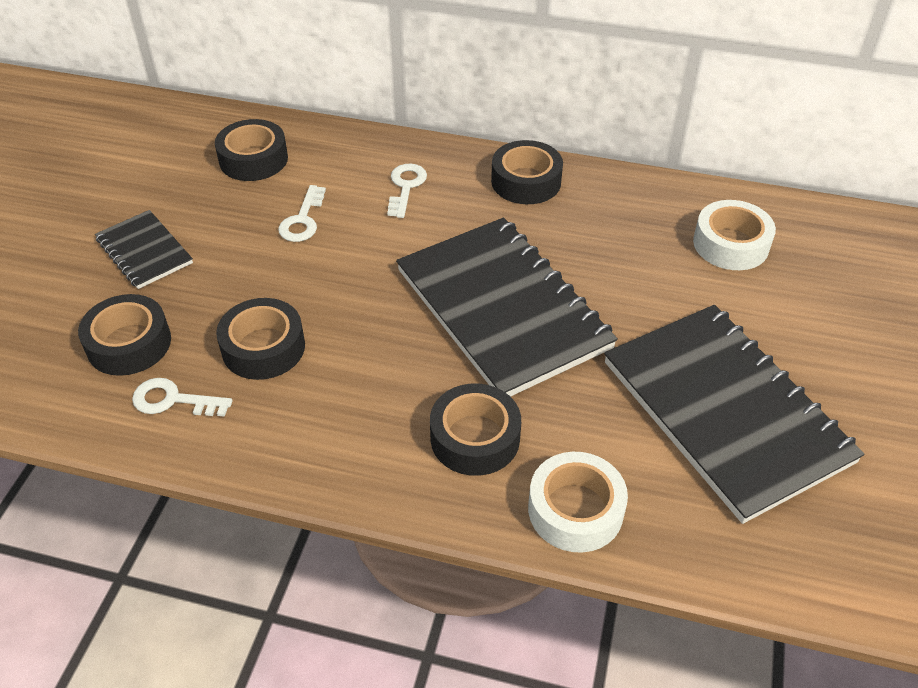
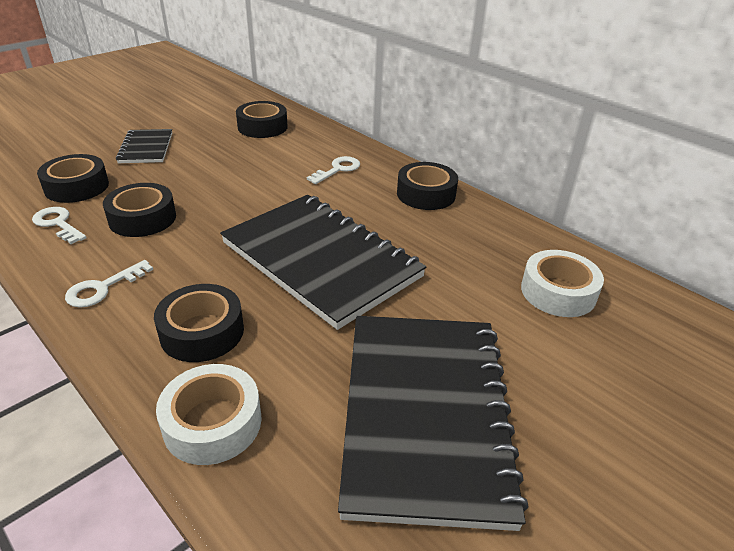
camera: 30 degrees right, 10 degrees down
white key [278,185,326,242] -> white key moved to [65,260,153,308]
black notebook [396,217,618,397] -> black notebook turned 45 degrees counterclockwise [220,195,427,330]

